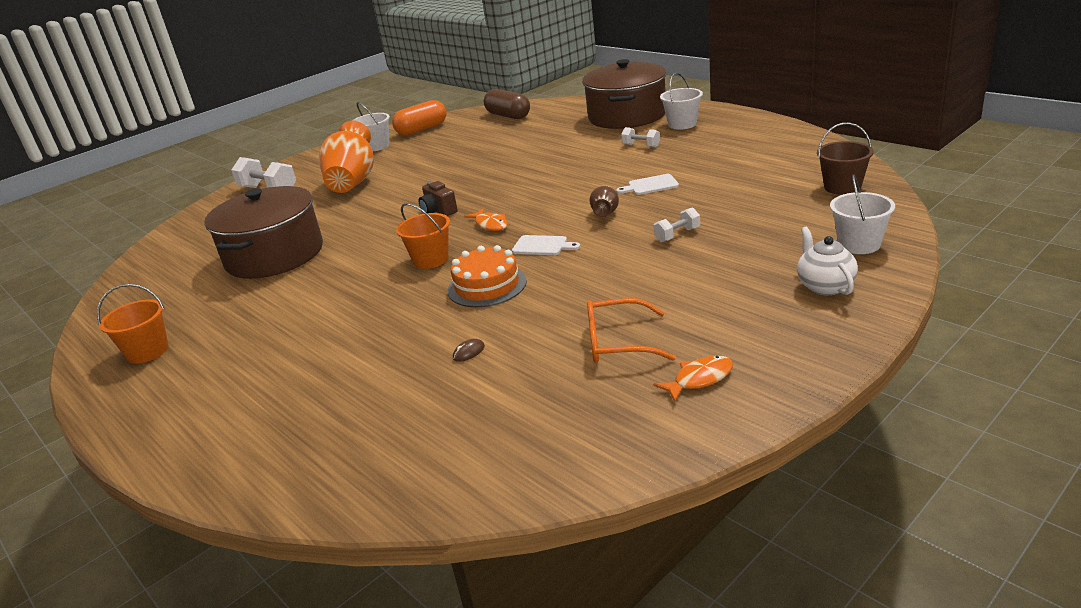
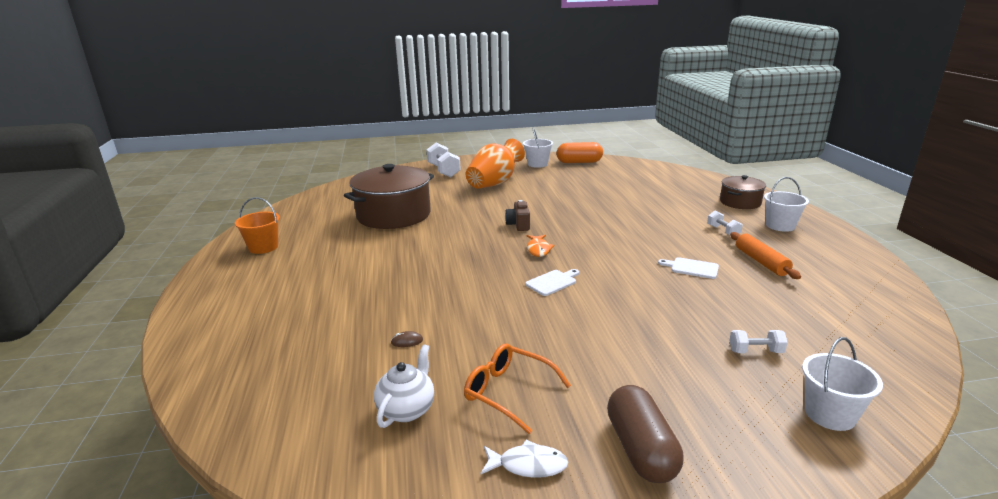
camera: 30 degrees right, 5 degrees down
orange bucket [396,203,450,269] -> none
orange cake [448,245,527,307] -> none
brown capsule [484,89,530,119] -> brown capsule moved to [607,385,684,483]
white cutting board [512,235,580,255] -> white cutting board turned 90 degrees counterclockwise [525,269,579,296]
brown pot [582,59,667,129] -> brown pot [720,175,766,209], size x0.54
brown vase [589,185,619,217] -> none
white dumbbell [653,207,700,242] -> white dumbbell moved to [729,330,788,353]
orange fish [653,355,733,402] -> white fish [481,440,568,478]
white teapot [797,227,858,295] -> white teapot moved to [374,344,434,428]
brown bucket [817,123,874,195] -> none
none -> orange rolling pin [730,232,801,279]

